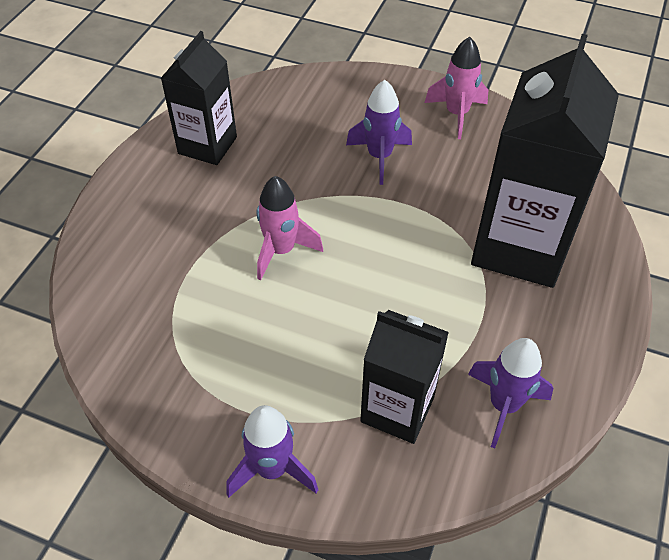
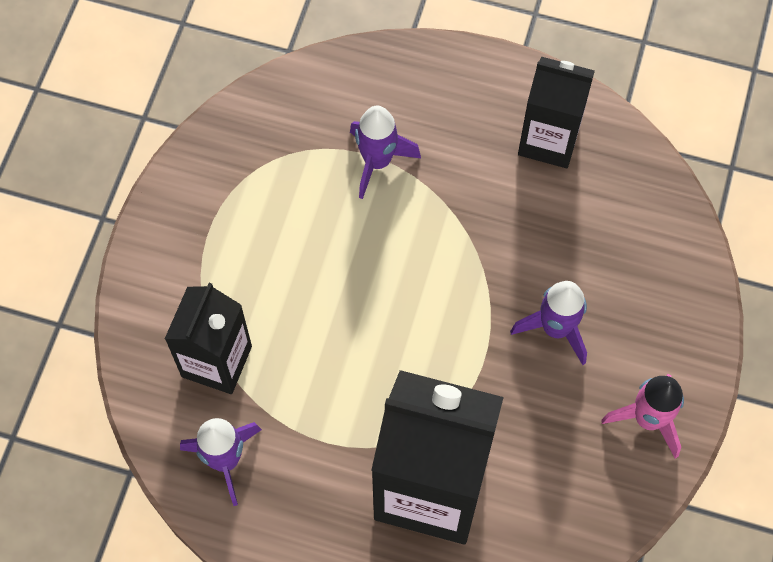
camera: 85 degrees right, 15 degrees up
purple rocket [226,405,318,498] -> purple rocket moved to [350,106,421,199]
pink rocket [257,176,323,281] -> none

